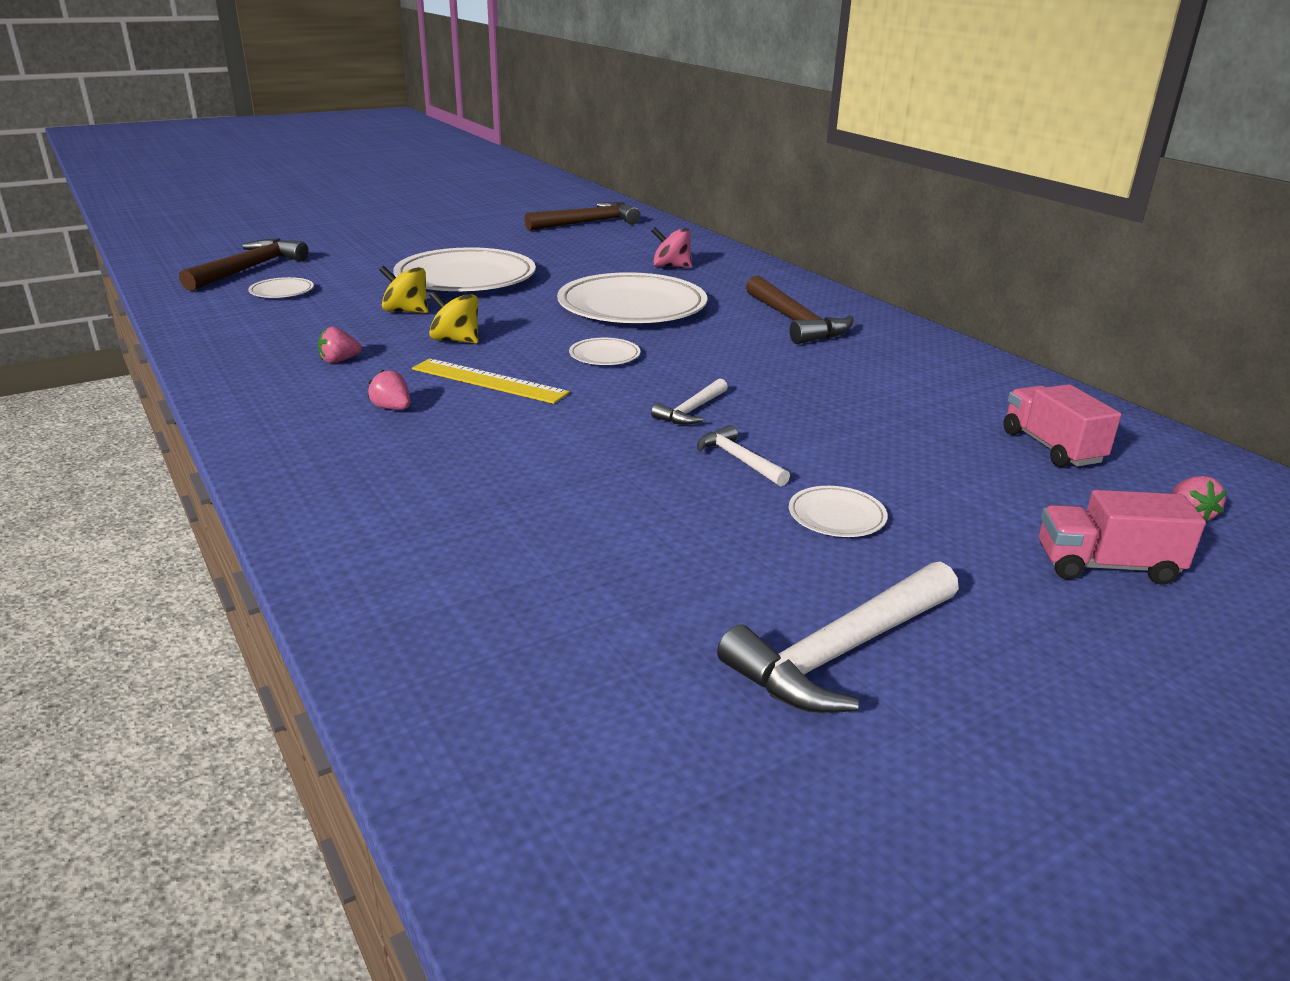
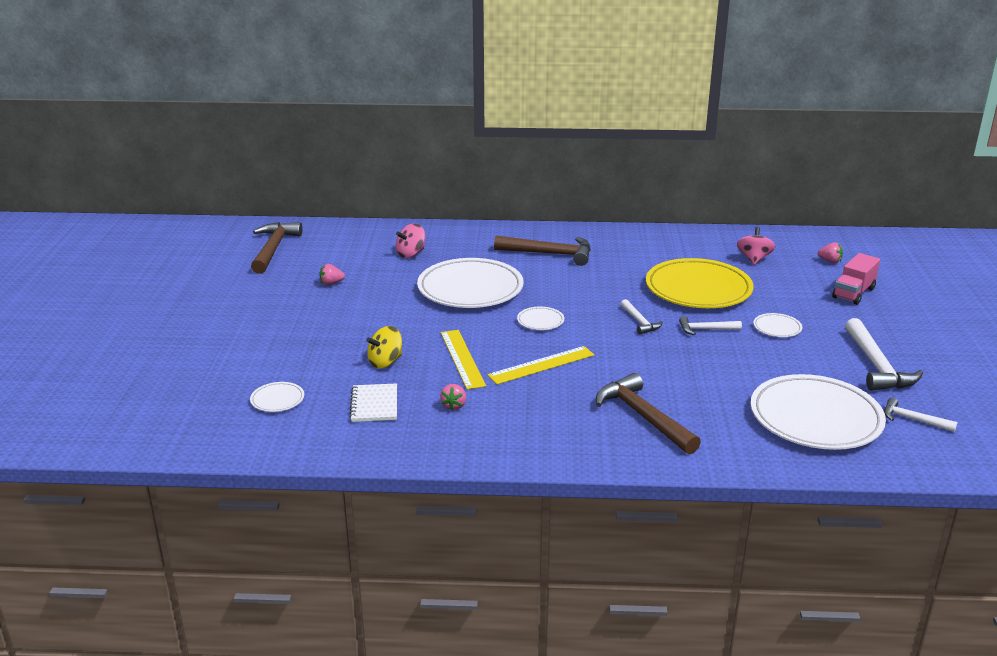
camera: 55 degrees left, 0 degrees up
brown hammer [179,238,309,291] -> brown hammer moved to [596,373,701,454]
pink strawberry [368,370,410,410] -> pink strawberry moved to [319,264,345,285]
white plate [393,247,536,291] -> white plate moved to [750,374,886,450]
yellow spinning top [429,291,478,343] -> yellow ruler [441,330,486,390]
pink truck [1003,384,1121,467] -> pink spinning top [737,227,775,265]
none -> white notebook [349,383,397,422]
none -> yellow plate [646,258,754,308]
none -> white hammer [884,397,958,432]

